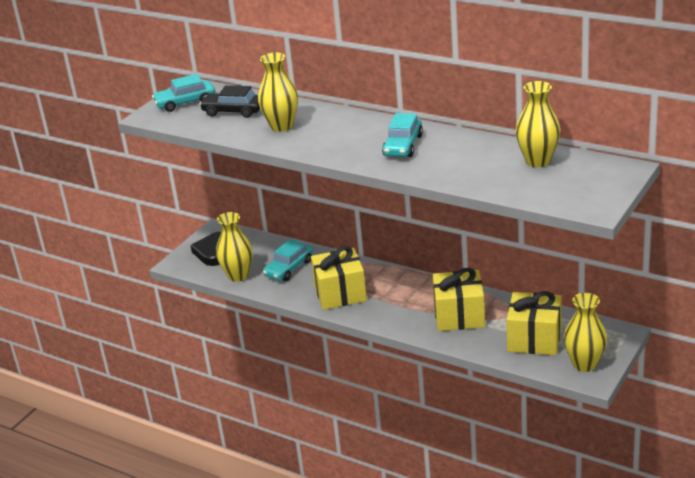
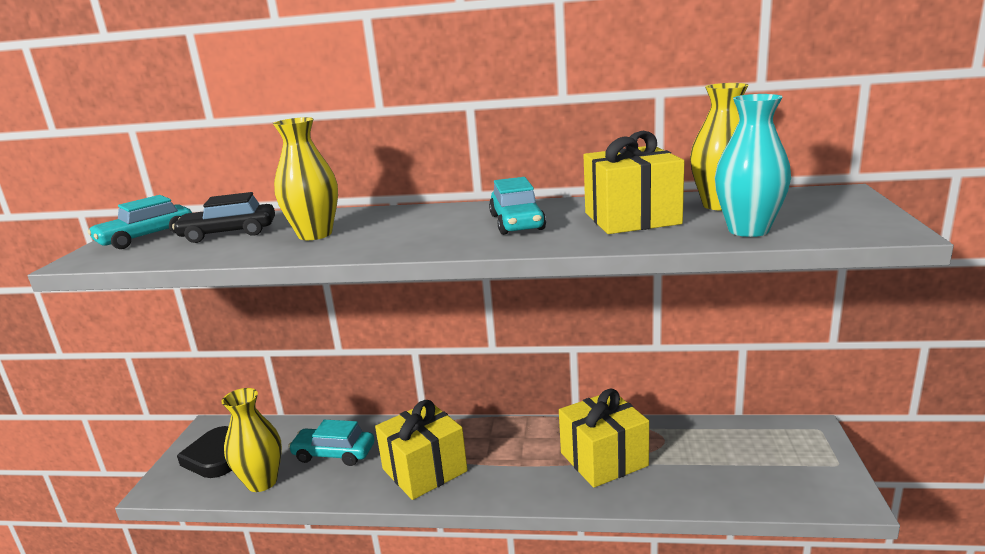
camera: 25 degrees left, 10 degrees down
turquoise car [263,239,313,281] -> turquoise car turned 90 degrees clockwise [288,420,374,466]
yellow gift [506,291,561,355] -> yellow gift moved to [584,131,684,234]
yellow vase [564,293,607,372] -> none
none -> turquoise vase [715,94,791,237]

